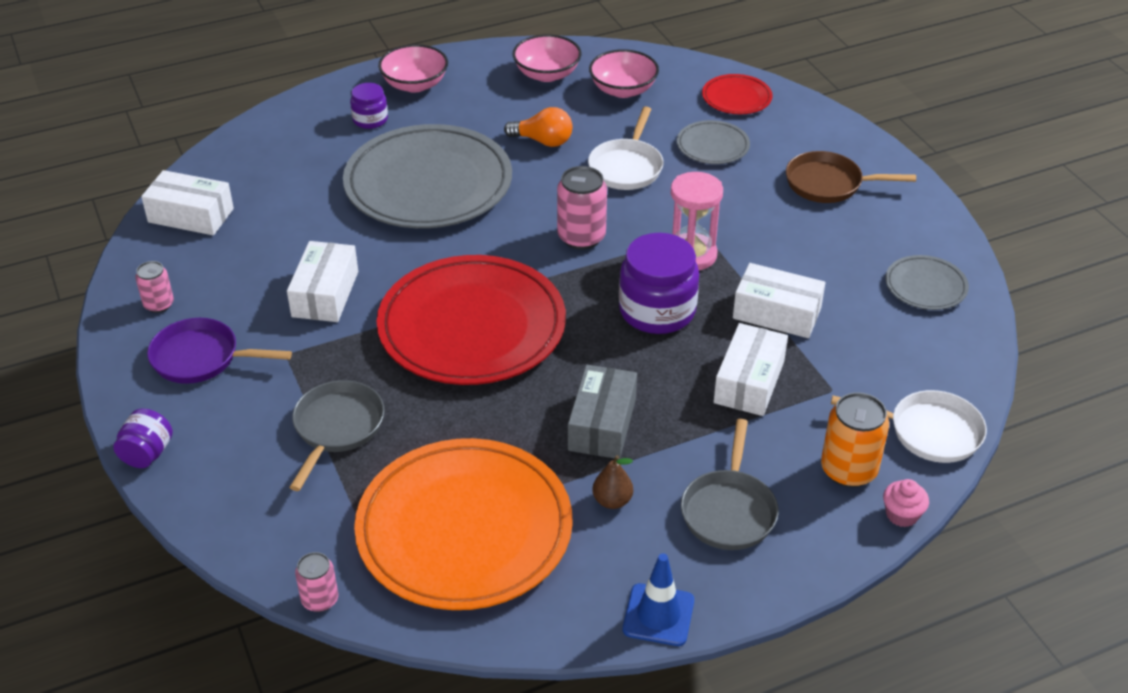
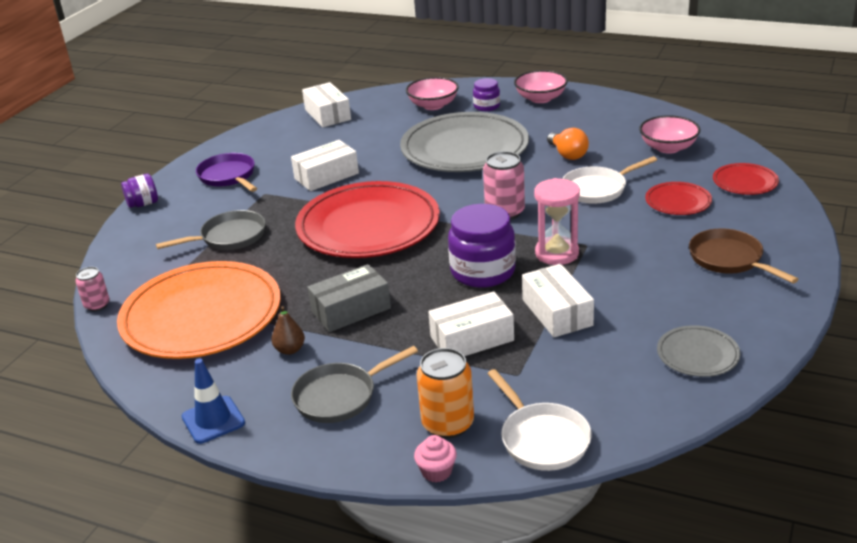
camera: 50 degrees right, 10 degrees down
pink can [135,261,174,313] -> none
pink bowl [513,34,581,82] -> pink bowl moved to [406,77,459,110]
grey plate [677,120,750,164] -> red plate [645,182,712,215]

